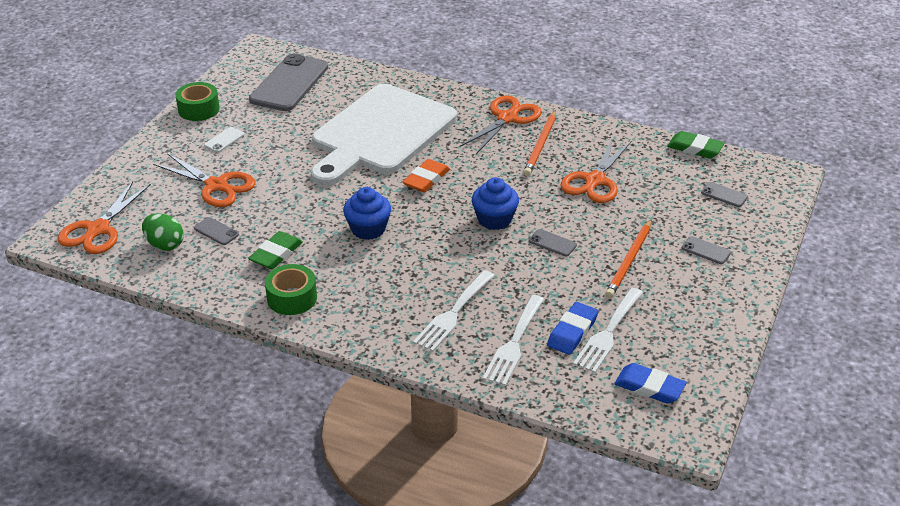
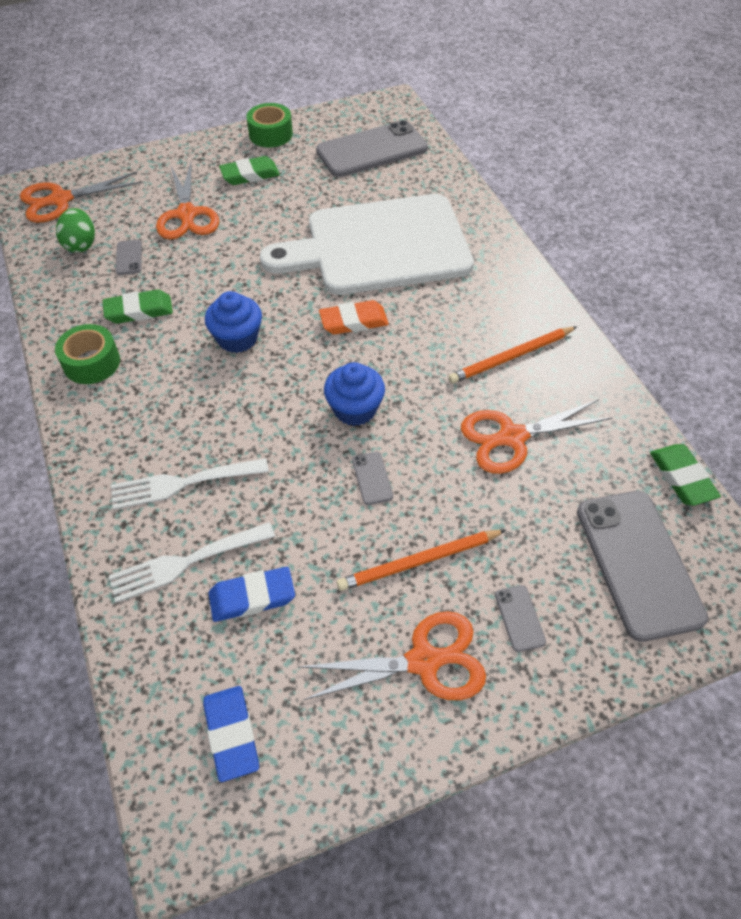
camera: 45 degrees right, 15 degrees up
white phone [204,127,245,153] -> green eraser [219,156,280,185]
orange scissors [460,96,542,154] -> orange scissors moved to [299,611,486,700]
white fork [573,288,643,373] -> none
grey phone [701,182,748,207] -> grey phone [577,491,708,642], size x2.45

